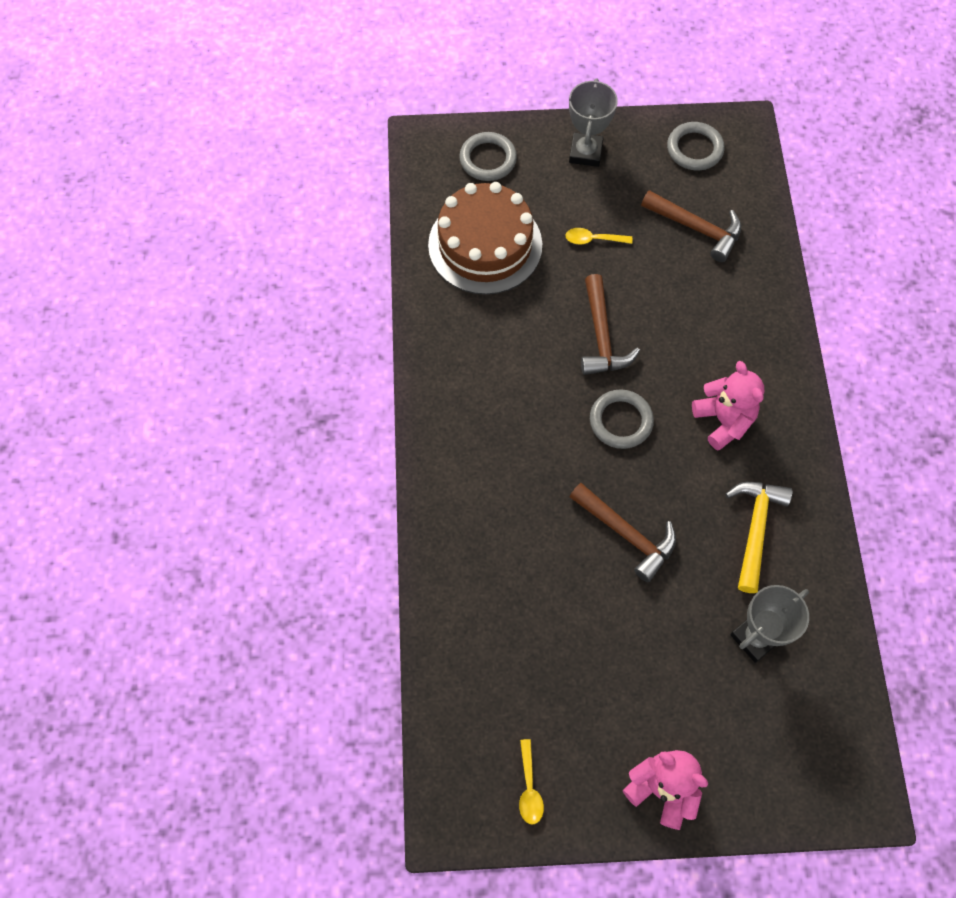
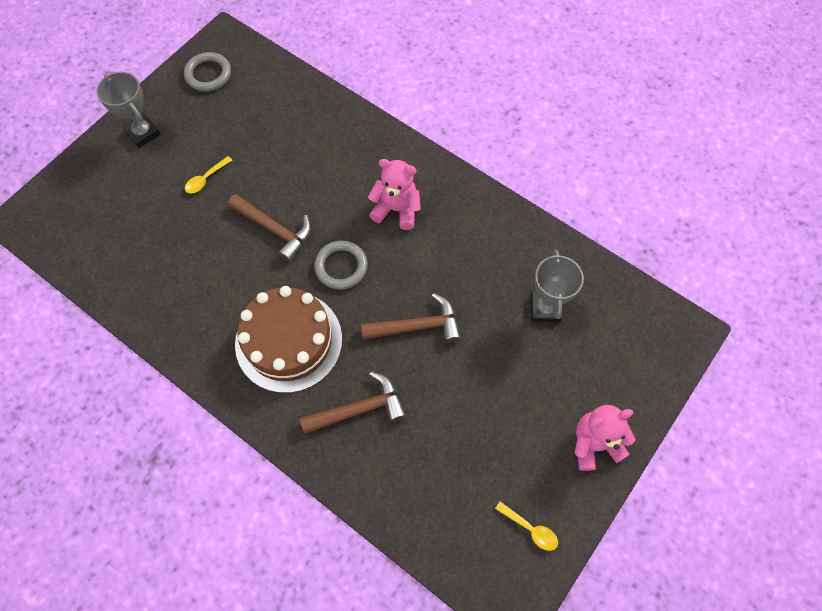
camera: 50 degrees left, 0 degrees up
brown cake [428,182,542,295] -> brown cake moved to [235,286,342,393]
grey ring [459,132,517,181] -> none
brown hammer [641,190,741,262] -> brown hammer moved to [300,371,406,434]
yellow hammer [725,482,793,593] -> none

